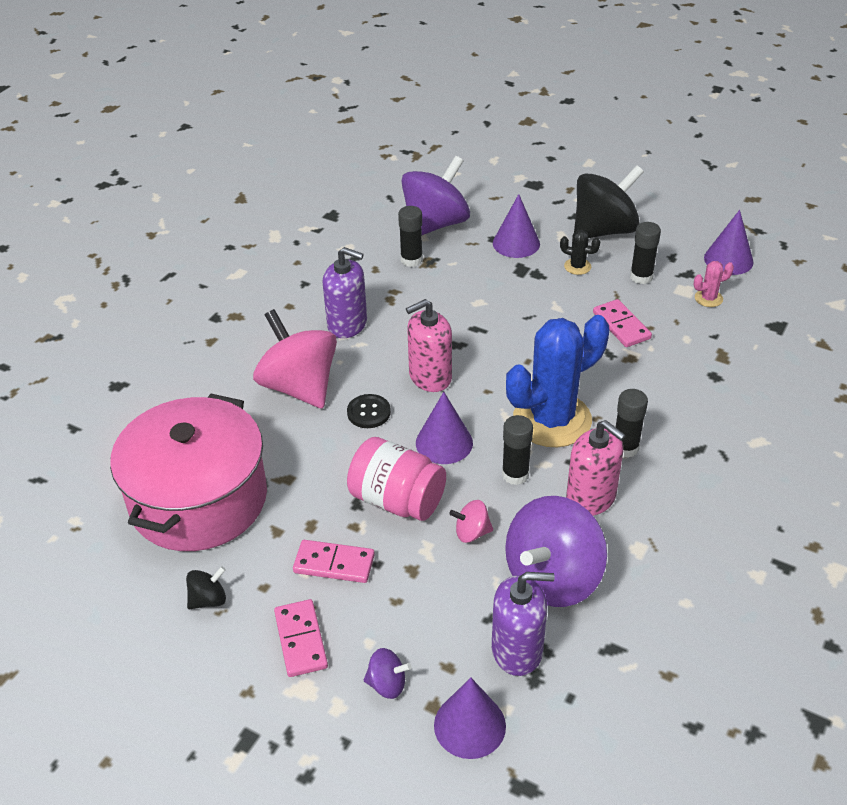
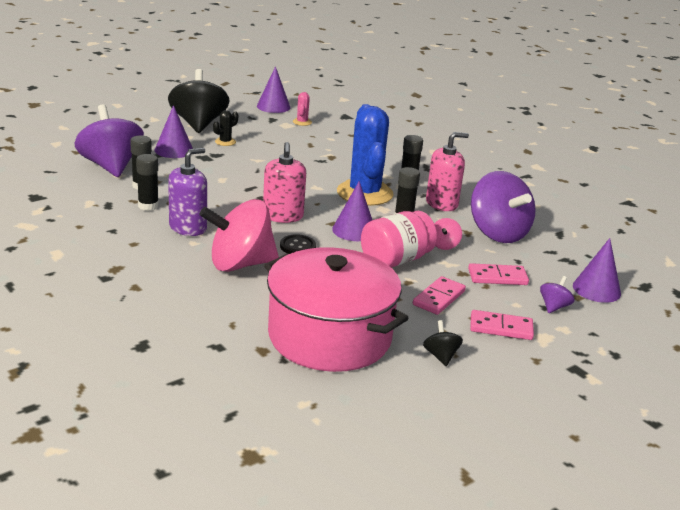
camera: 70 degrees left, 15 degrees down
purple soap dispenser [492,572,555,676] -> none
pink domino [593,299,652,347] -> pink domino moved to [468,263,529,285]
black glue stick [630,222,661,284] -> black glue stick moved to [136,154,159,211]

